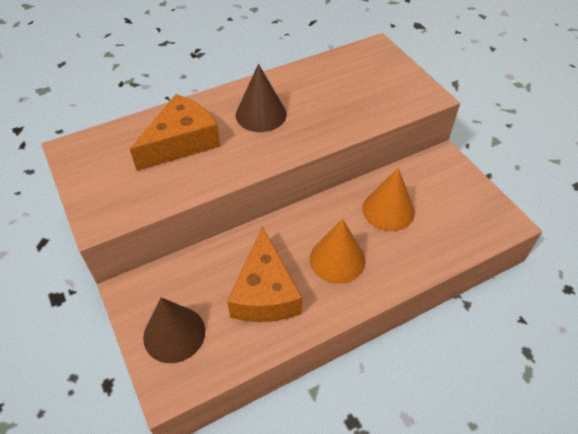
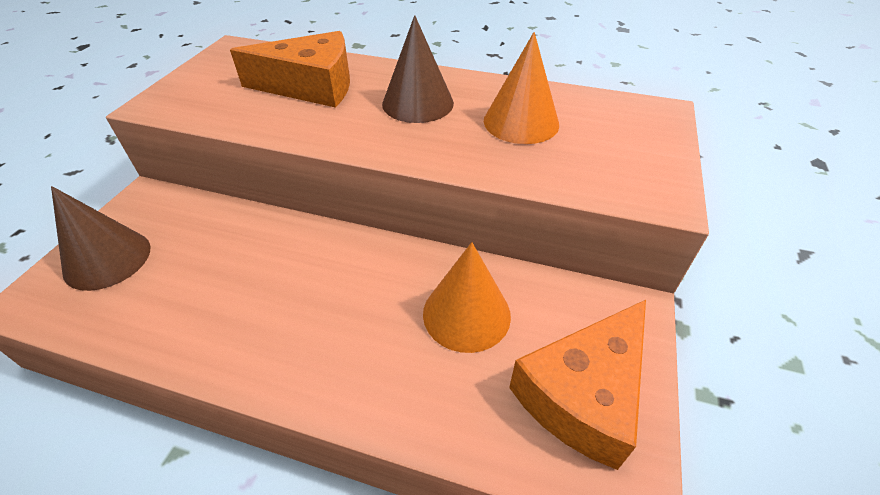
camera: 45 degrees right, 5 degrees down
orange cheese [227,226,302,322] -> orange cheese moved to [509,300,646,470]
orange cone [310,219,366,284] -> orange cone moved to [484,32,559,144]

